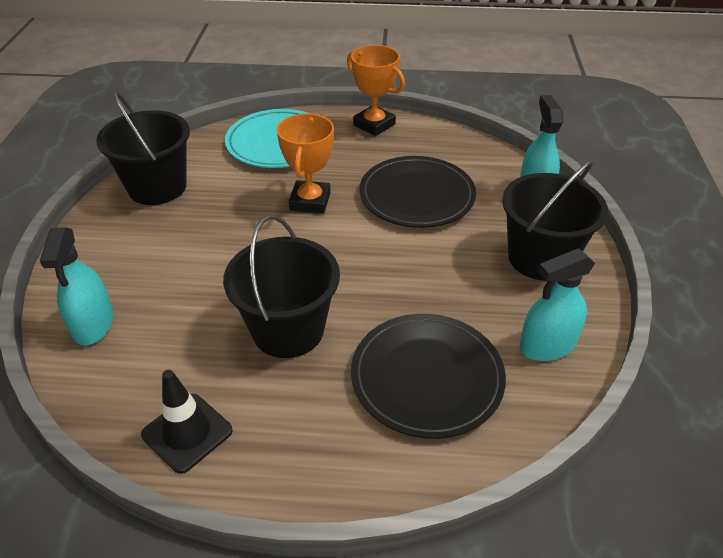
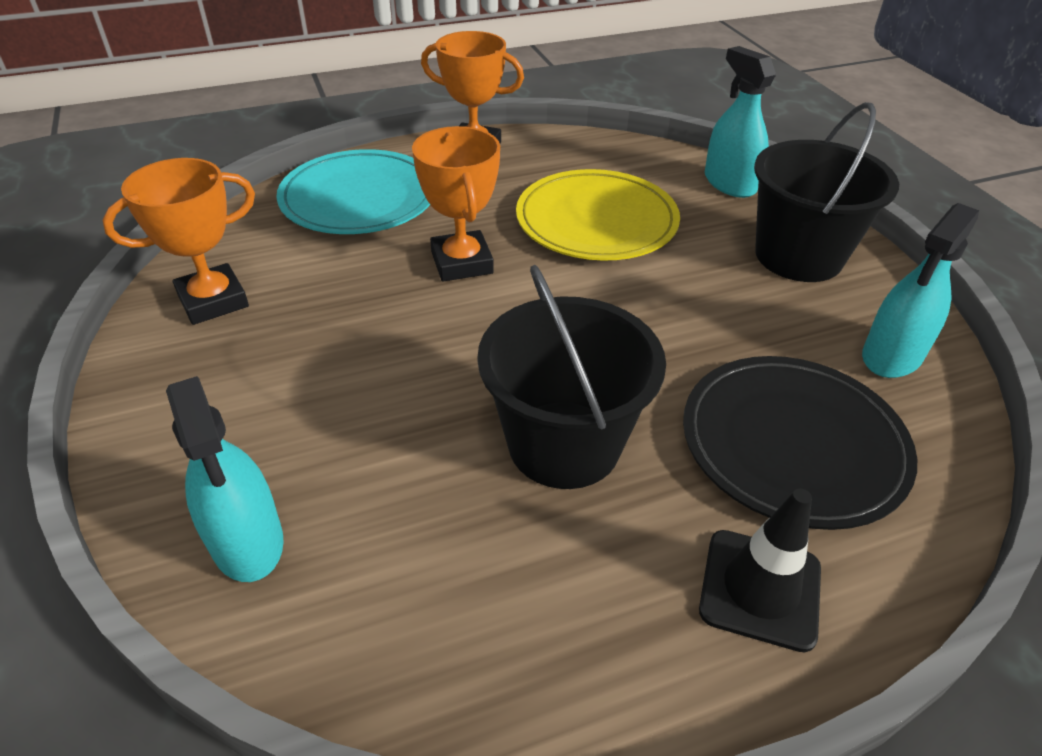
camera: 25 degrees left, 0 degrees up
black bucket [96,91,190,205] -> orange trophy [103,158,255,325]
black traffic cone [141,370,233,474] -> black traffic cone moved to [699,488,821,652]
black plate [359,156,476,228] -> yellow plate [516,169,680,261]

